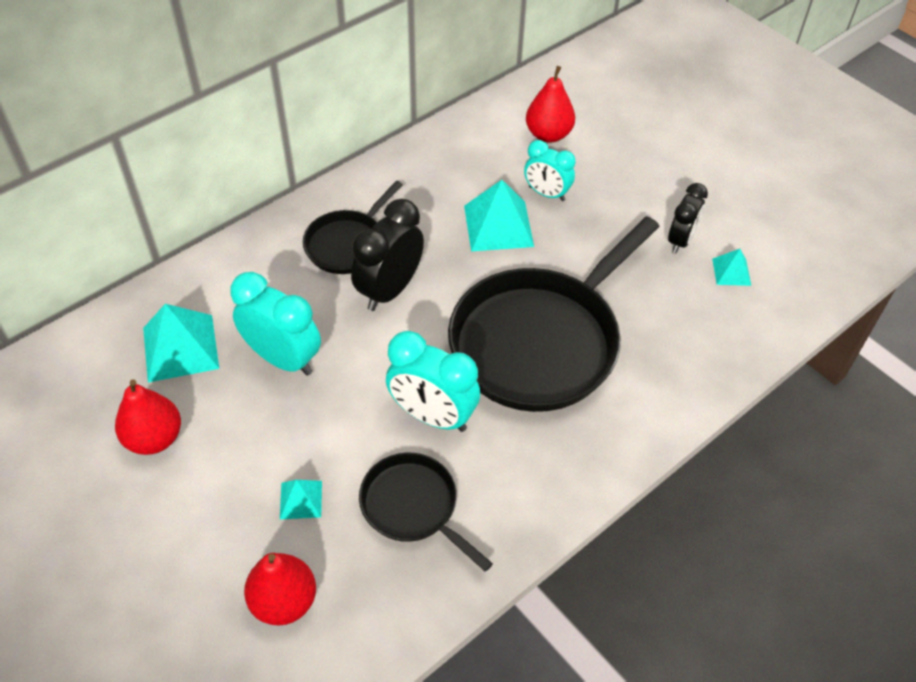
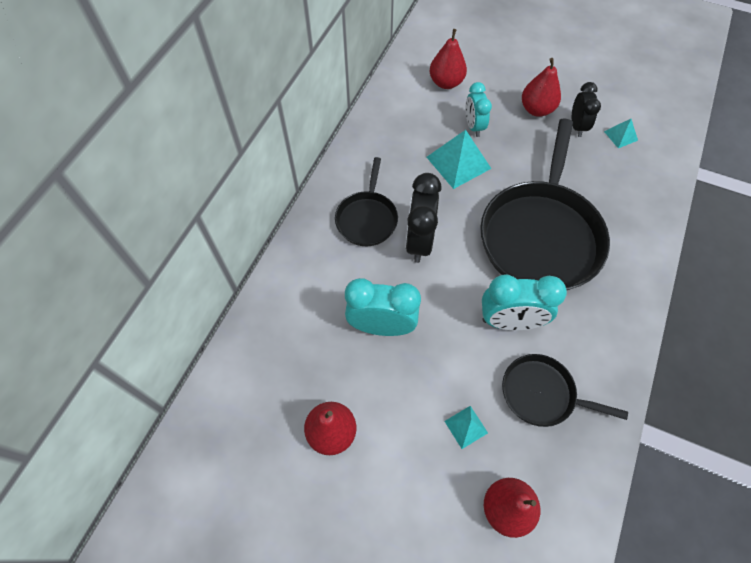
camera: 25 degrees left, 10 degrees up
turquoise pyramid [143,304,219,383] -> none
turquoise clock [524,140,575,201] -> turquoise clock turned 75 degrees clockwise [465,82,492,137]
none -> red pear [522,58,561,117]

